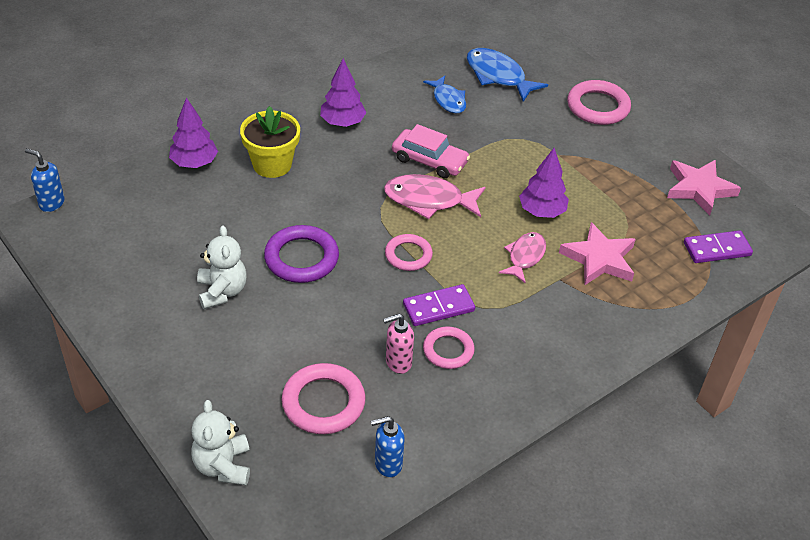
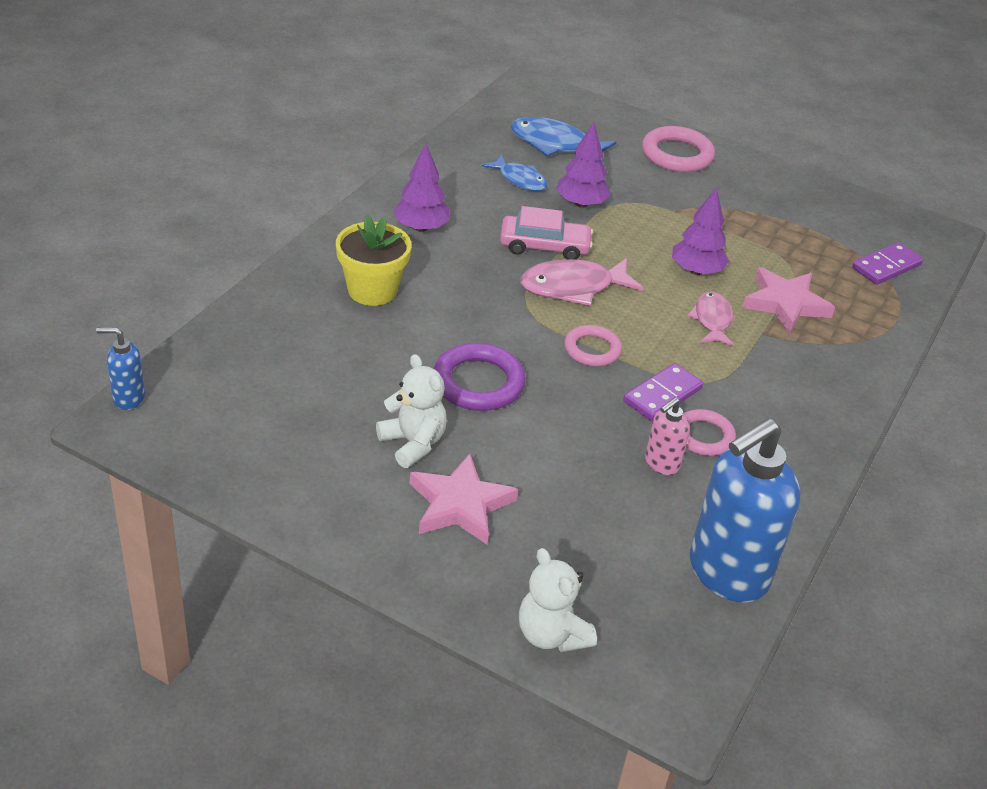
camera: 25 degrees left, 5 degrees down
purple tree [169,97,218,168] -> purple tree moved to [556,122,611,208]
pink ring [281,363,366,434] -> none
blue soap dispenser [371,416,405,477] -> blue soap dispenser [690,418,801,603], size x2.16
pink star [667,160,741,216] -> pink star moved to [410,454,518,544]

